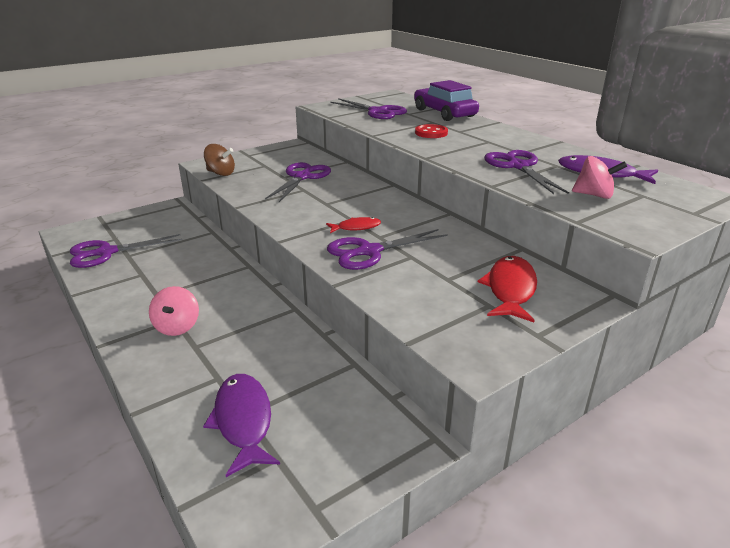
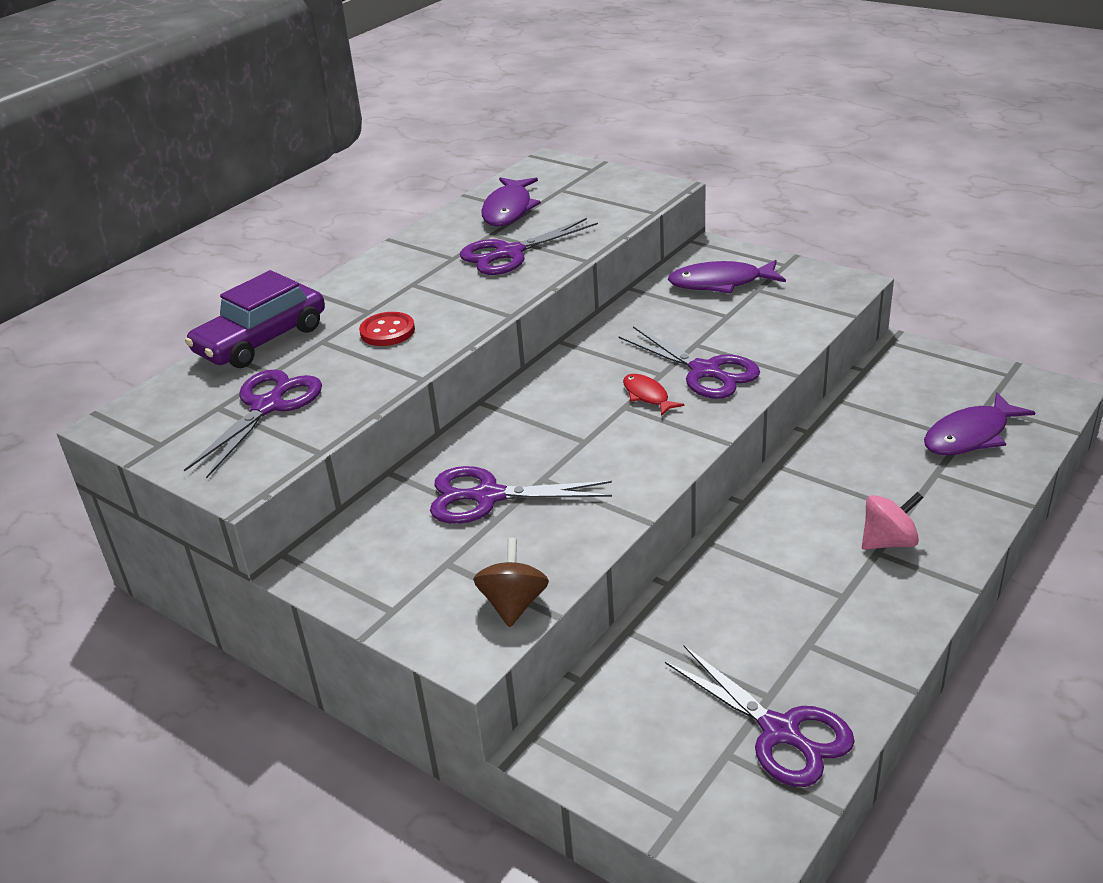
camera: 105 degrees left, 5 degrees up
red fish [478,256,537,322] -> purple fish [668,260,786,294]
pink spinning top [572,156,627,199] -> none

